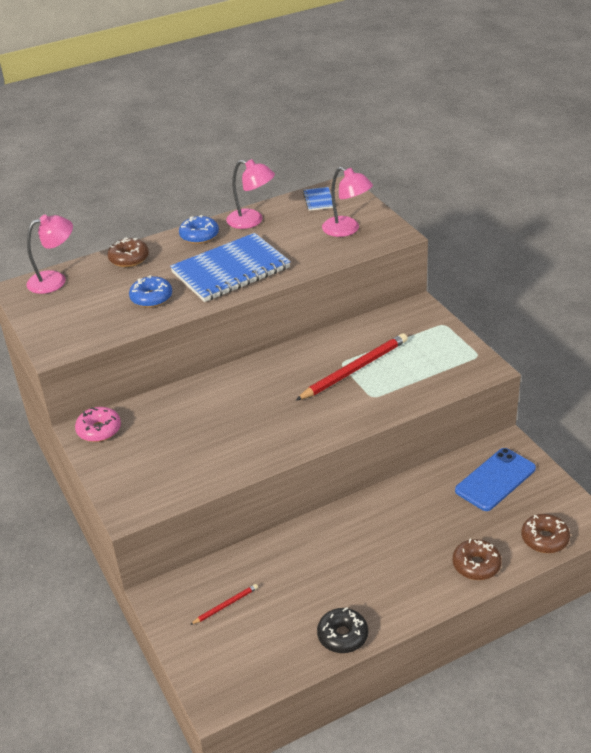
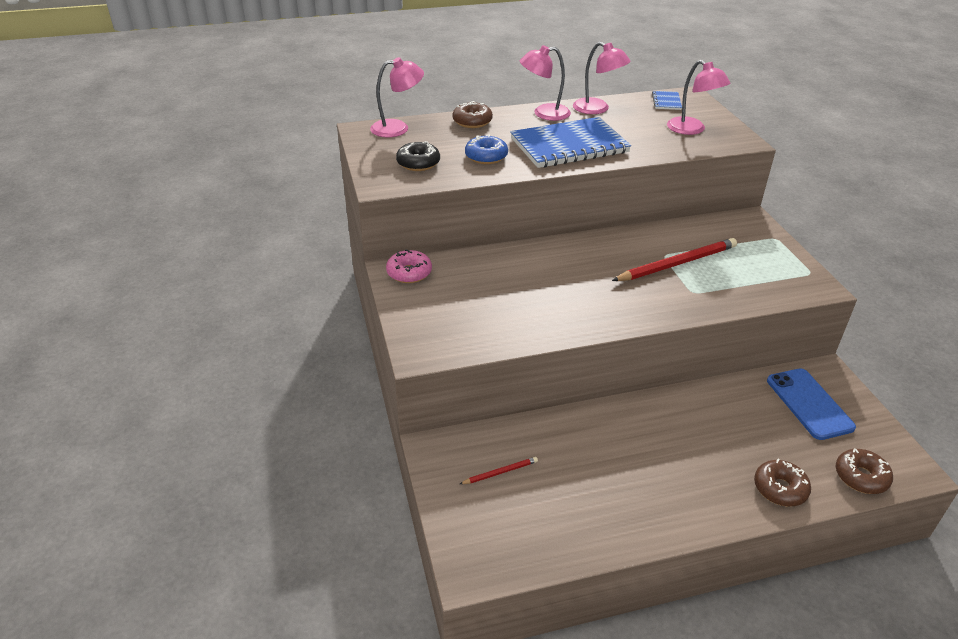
camera: 10 degrees right, 0 degrees up
blue donut [179,215,219,244] -> pink lamp [520,45,571,121]
black donut [317,607,368,653] -> black donut moved to [396,141,440,171]
blue phone [455,448,536,511] -> blue phone turned 75 degrees counterclockwise [767,368,856,440]

